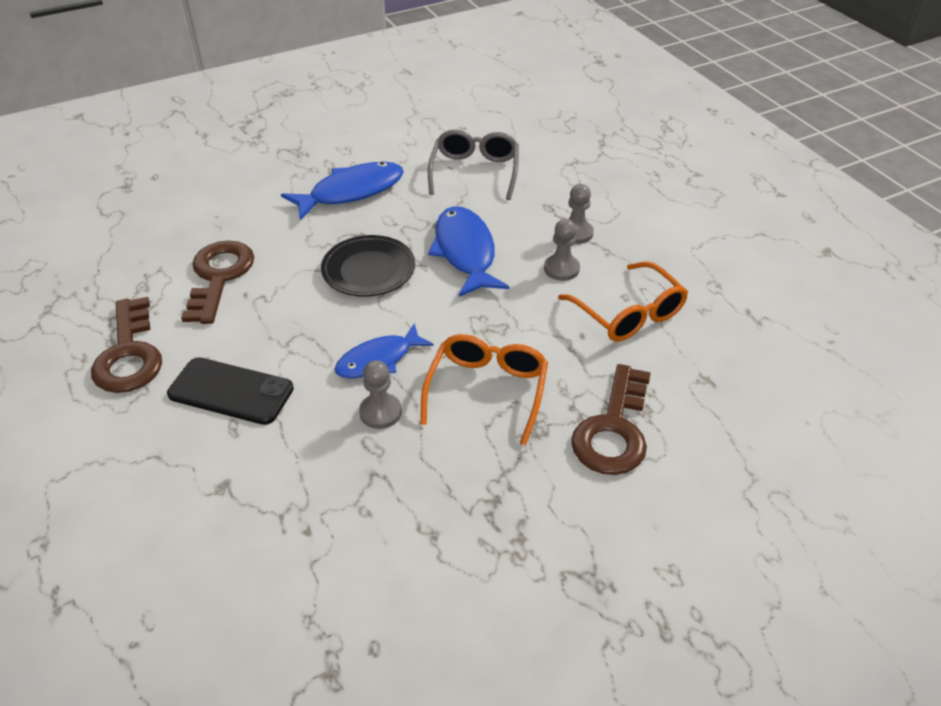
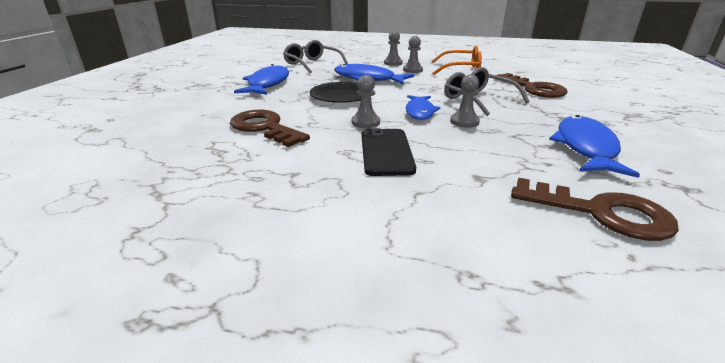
camera: 50 degrees left, 15 degrees down
brown key [91,297,162,393] -> brown key moved to [511,178,679,241]
black phone [167,357,294,425] -> black phone turned 60 degrees counterclockwise [362,128,416,176]
orange glasses [420,334,548,445] -> grey glasses [444,67,530,116]
none -> grey pawn [352,75,380,128]
none -> blue fish [549,115,640,178]

